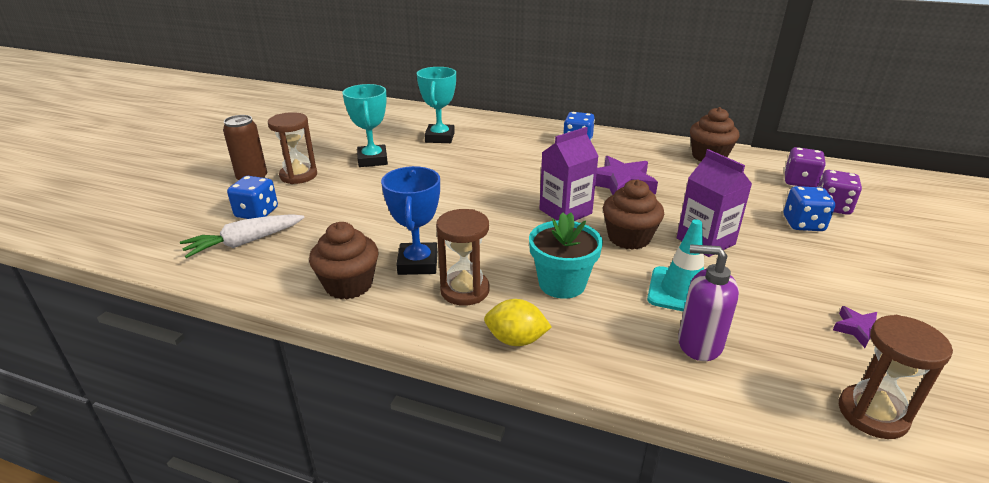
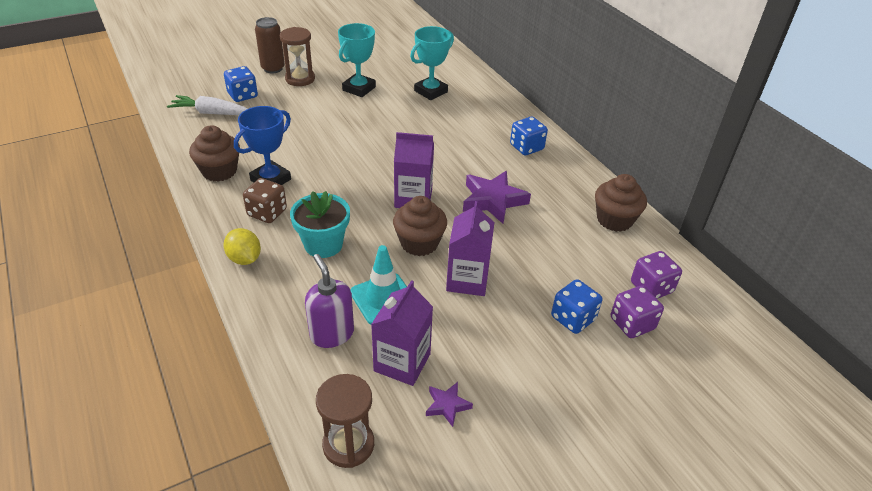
camera: 40 degrees right, 10 degrees up
brown hourglass [436,209,489,306] -> brown dice [243,178,287,223]
none -> purple carton [371,280,433,386]

